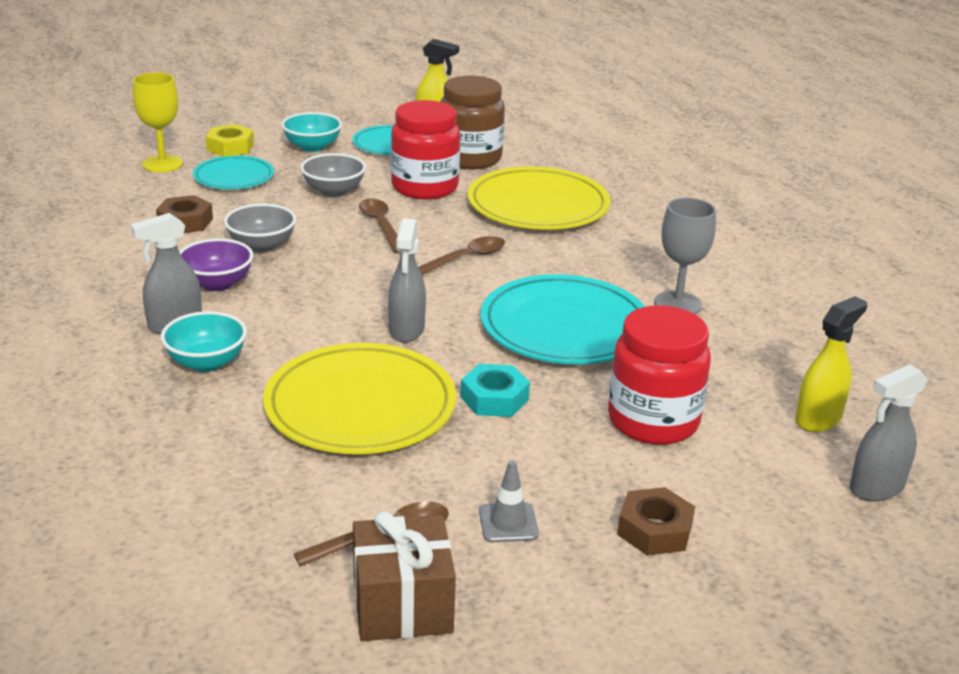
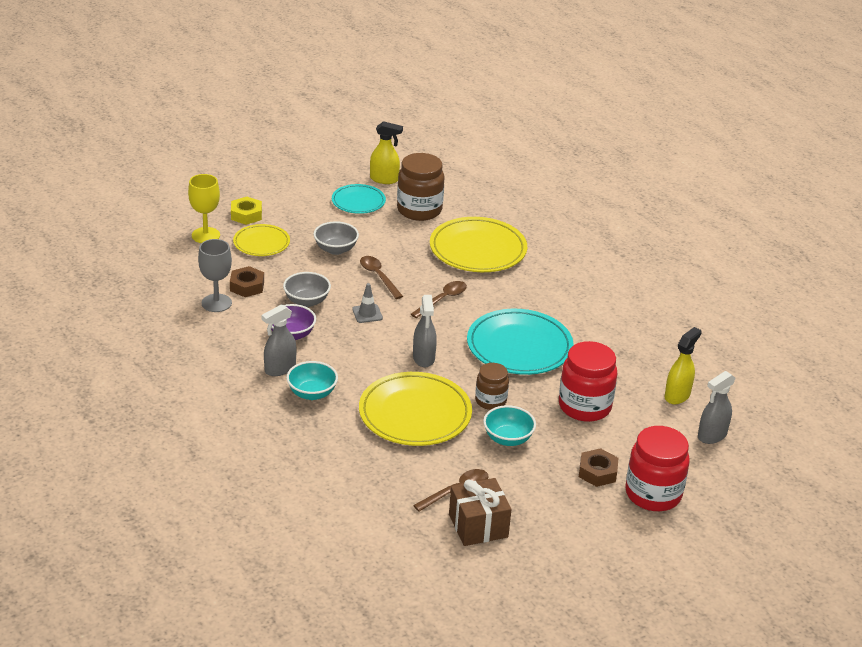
camera: 10 degrees left, 5 degrees up
turquoise plate [193,156,274,189] -> yellow plate [233,224,290,256]
turquoise bowl [281,112,342,152] -> turquoise bowl moved to [483,405,536,446]
red jar [391,100,460,199] -> red jar moved to [625,426,690,511]
turquoise nut [460,364,530,417] -> brown jar [475,363,509,410]
grey traffic cone [479,461,539,542] -> grey traffic cone moved to [352,283,383,323]
grey goblet [654,198,716,314] -> grey goblet moved to [198,239,232,312]

